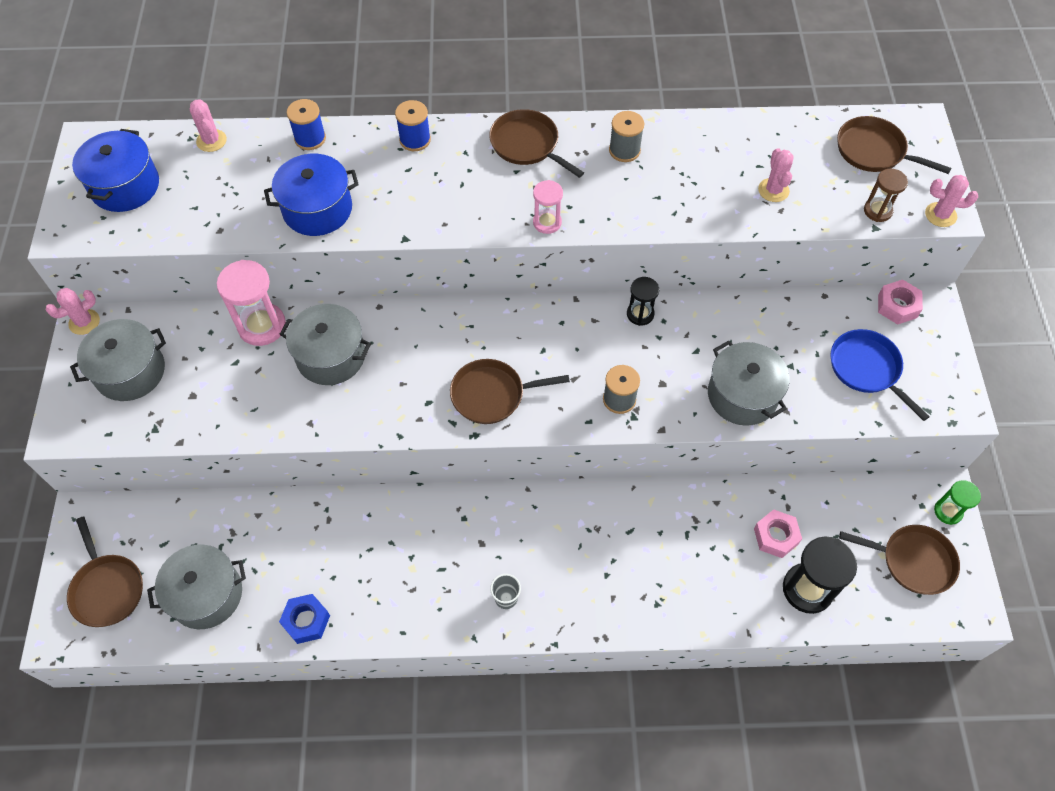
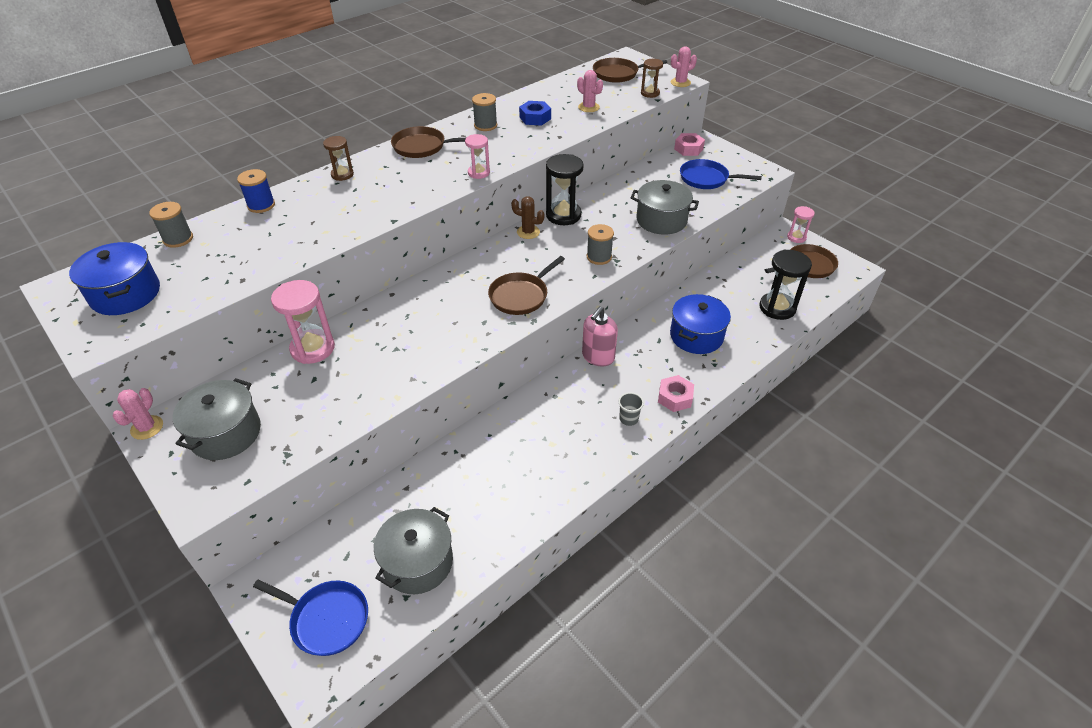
camera: 40 degrees left, 15 degrees down
brown pan [67,516,143,627] -> blue pan [253,579,368,656]
pink cactus [190,99,227,152] -> grey spool [149,202,193,248]
blue pot [264,154,359,236] -> blue pot moved to [670,294,731,354]
blue nut [279,594,330,644] -> blue nut moved to [519,101,551,126]
grey pot [280,304,371,385] -> none
blue spool [395,100,431,151] -> brown hourglass [323,136,354,181]
black hourglass [627,277,659,326] -> black hourglass [546,154,584,225], size x1.72
pink nut [754,509,802,558] -> pink nut moved to [658,375,694,412]
green hourglass [934,480,981,525] -> pink hourglass [787,206,815,243]
none -> brown cactus [511,196,544,239]
none -> pink soap dispenser [582,306,618,366]

